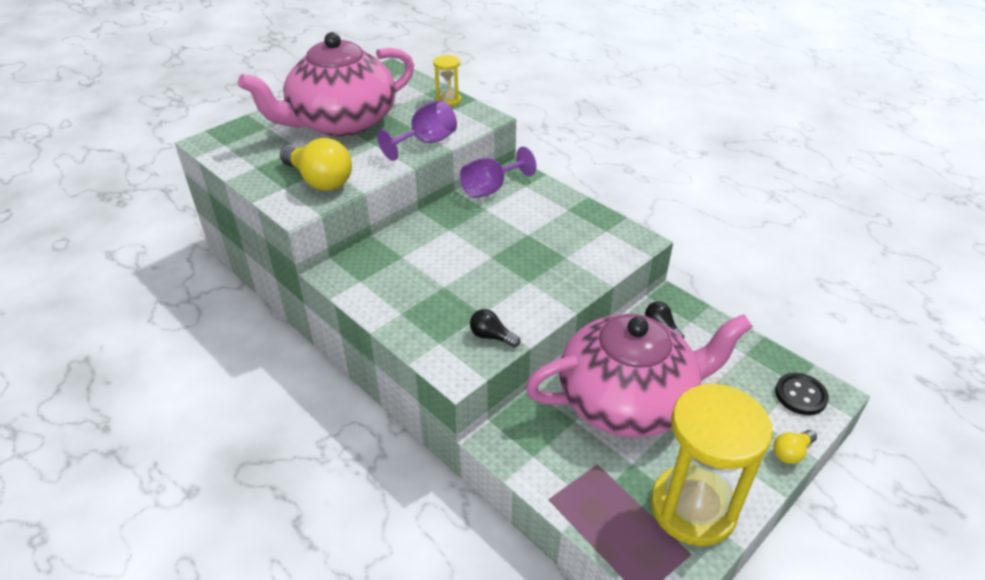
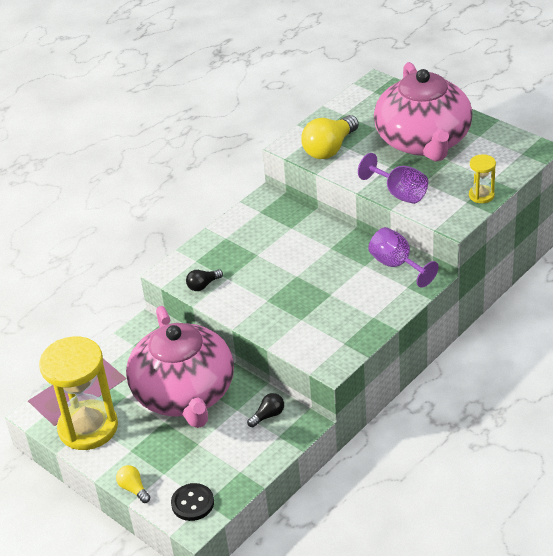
camera: 90 degrees right, 0 degrees up
pink teapot [238,32,414,137] -> pink teapot turned 150 degrees counterclockwise [374,62,473,162]
black light bulb [470,309,520,347] -> black light bulb turned 150 degrees counterclockwise [186,269,223,291]

